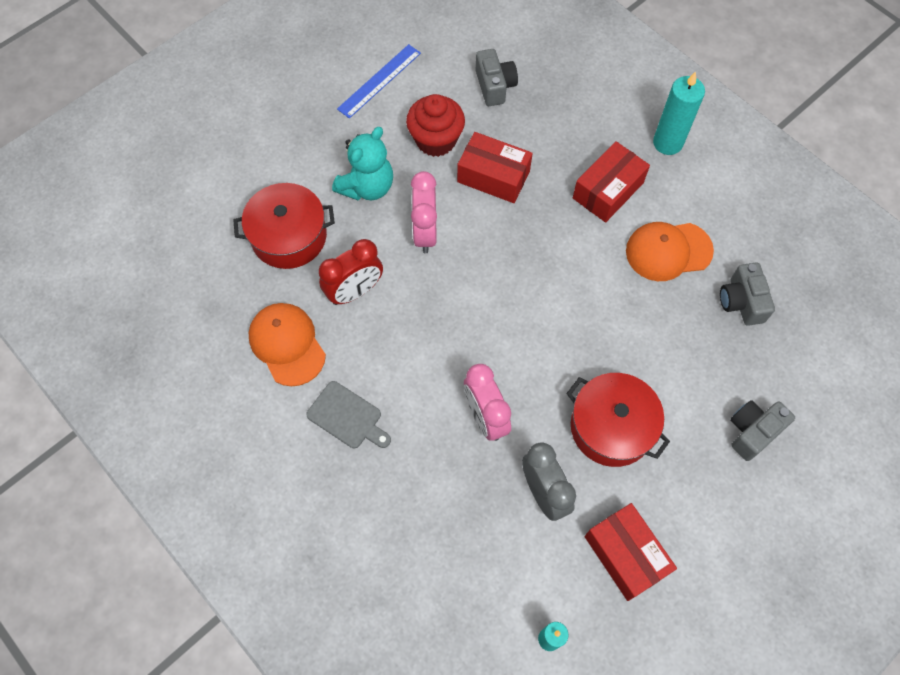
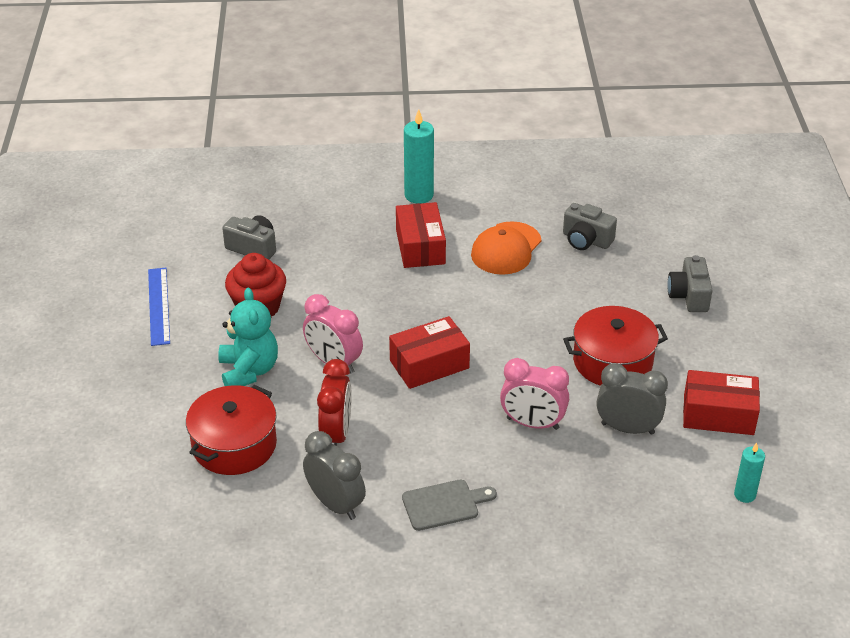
camera: 50 degrees left, 25 degrees down
orange cap [249,303,326,386] -> grey clock [303,431,366,520]
red box [457,132,533,203] -> red box moved to [389,316,470,389]

